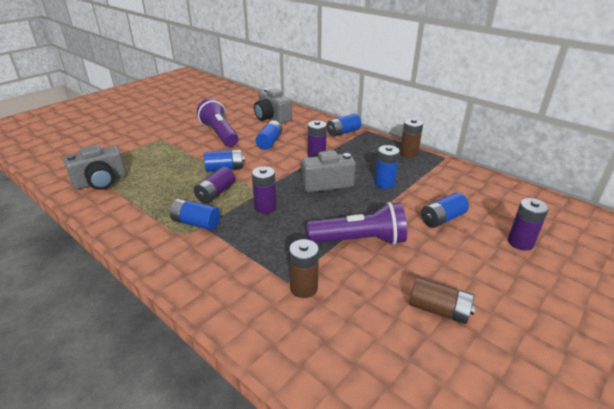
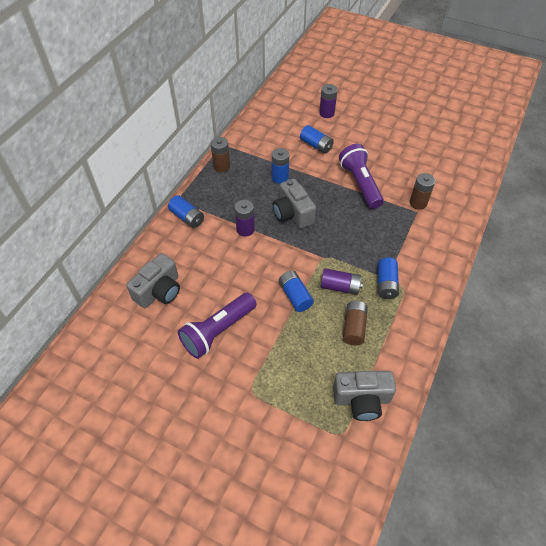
camera: 105 degrees left, 20 degrees up
grey camera [64,144,127,190] -> grey camera turned 135 degrees clockwise [333,371,396,421]
purple battery [252,166,277,214] -> none
blue battery [255,120,282,150] -> none
brown battery [409,277,476,324] -> brown battery moved to [343,301,368,345]

